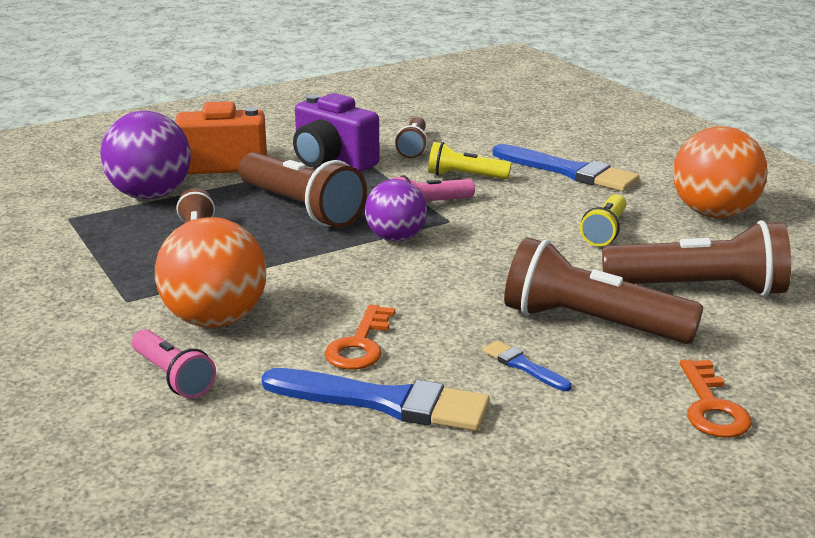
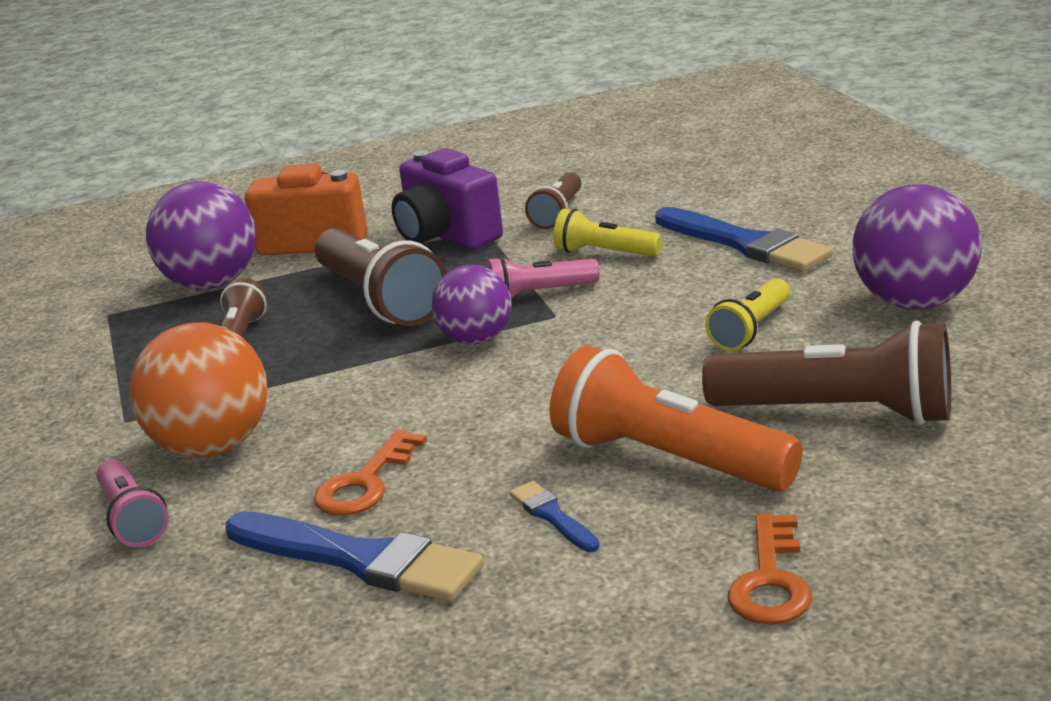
camera: 15 degrees right, 0 degrees up
brown flashlight [504,237,703,344] -> orange flashlight [550,346,803,491]
orange ball [673,126,768,218] -> purple ball [853,184,982,310]

